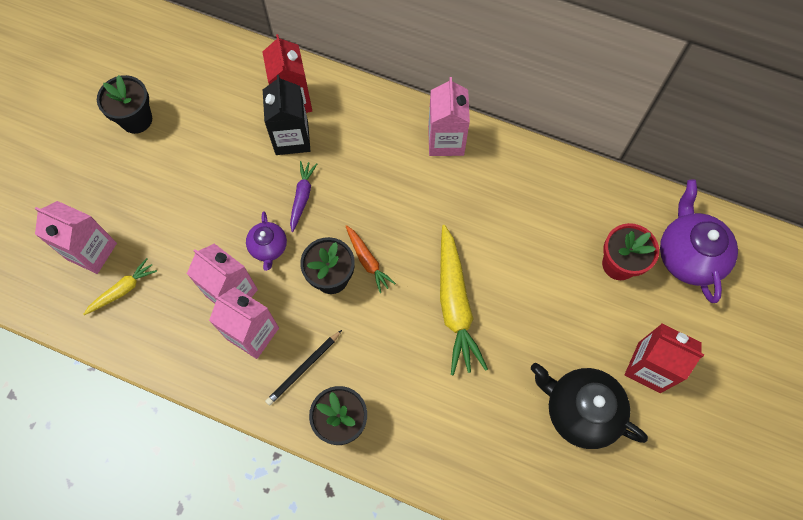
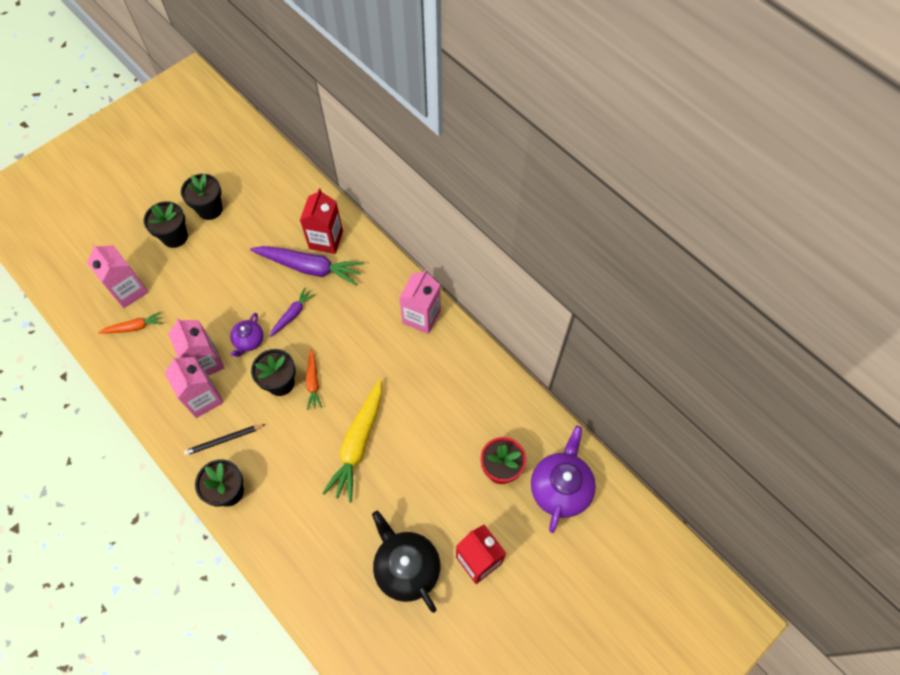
camera: 25 degrees right, 5 degrees down
yellow carrot [84,258,157,315] -> orange carrot [98,312,163,334]
black carton [263,75,310,155] -> purple carrot [250,246,364,286]
none -> black flower pot [144,201,188,248]

